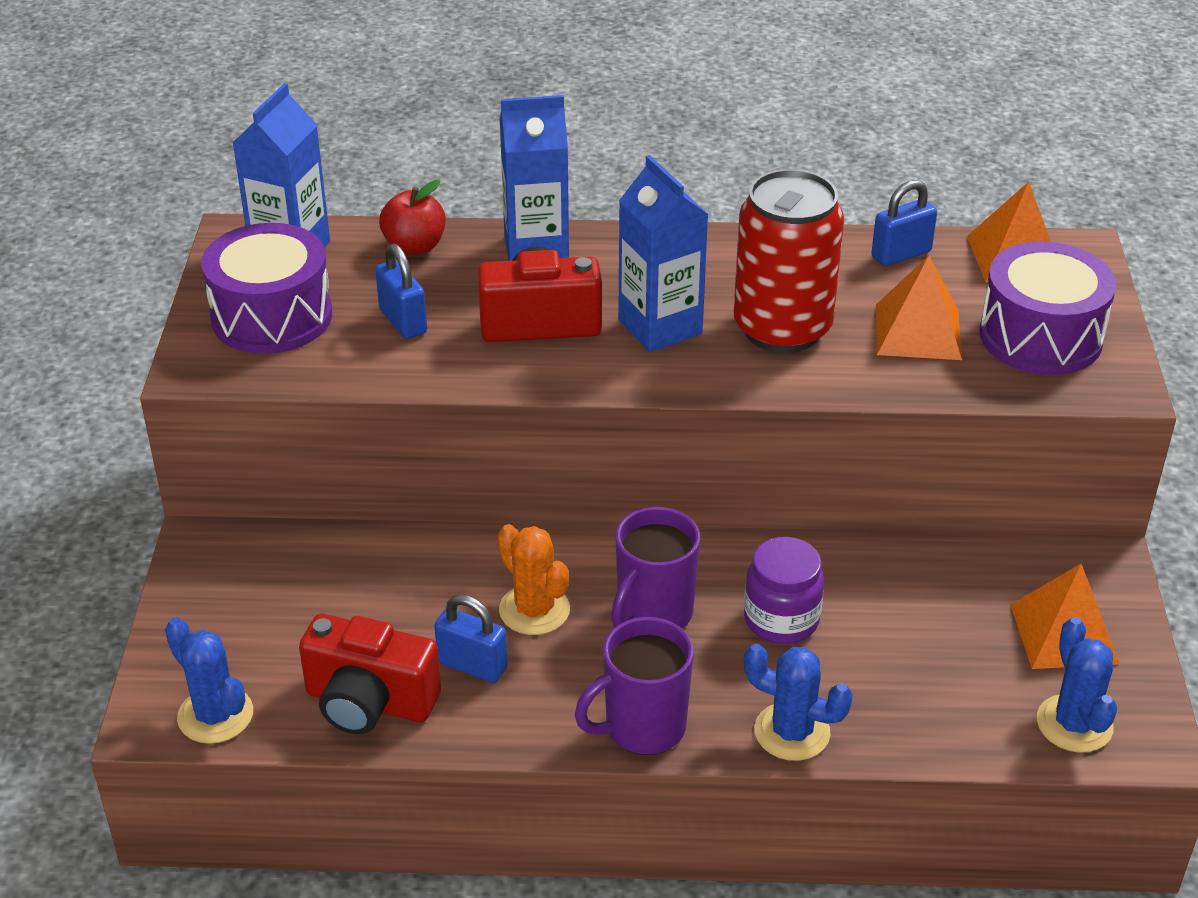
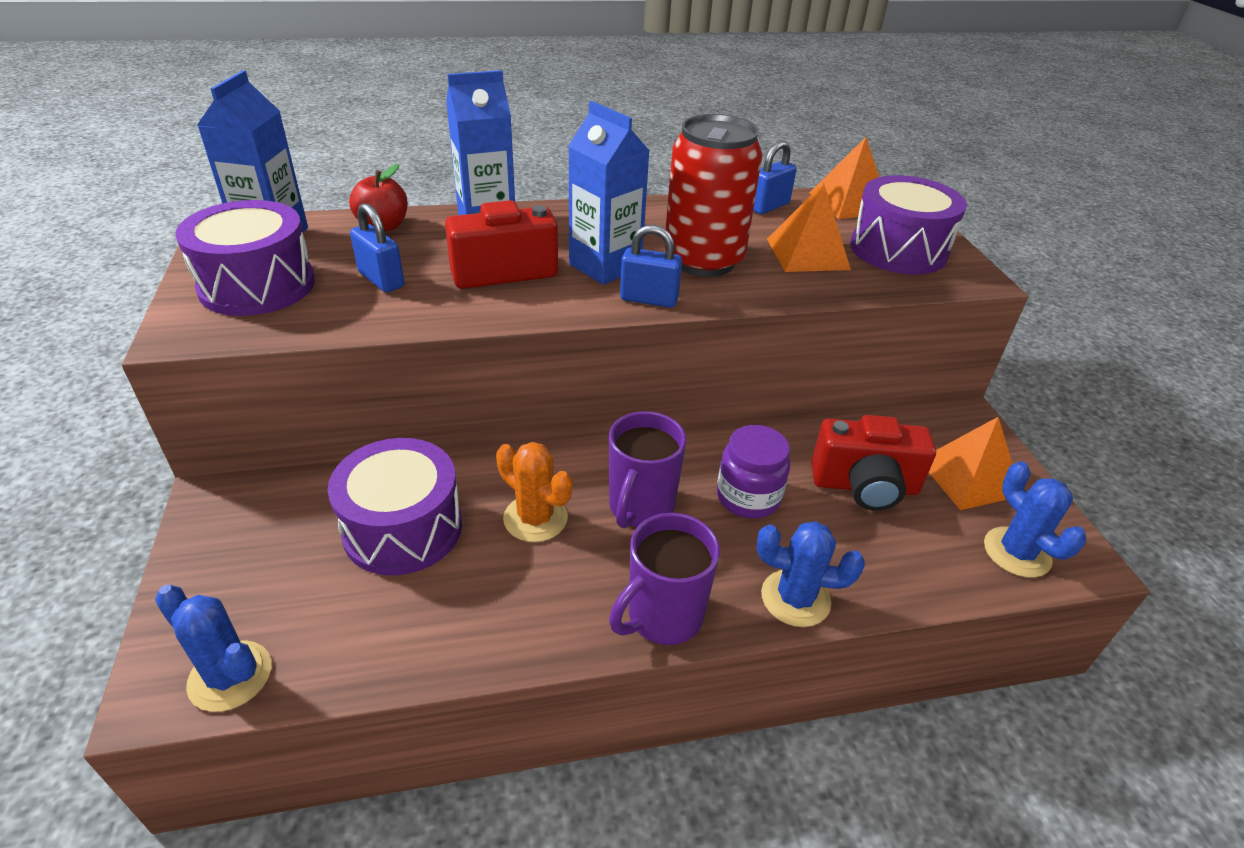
camera: 15 degrees left, 0 degrees up
red camera [299,614,441,734] -> red camera moved to [811,415,936,511]
blue padlock [435,594,508,683] -> blue padlock moved to [620,225,682,308]
none -> purple drum [328,438,462,575]

